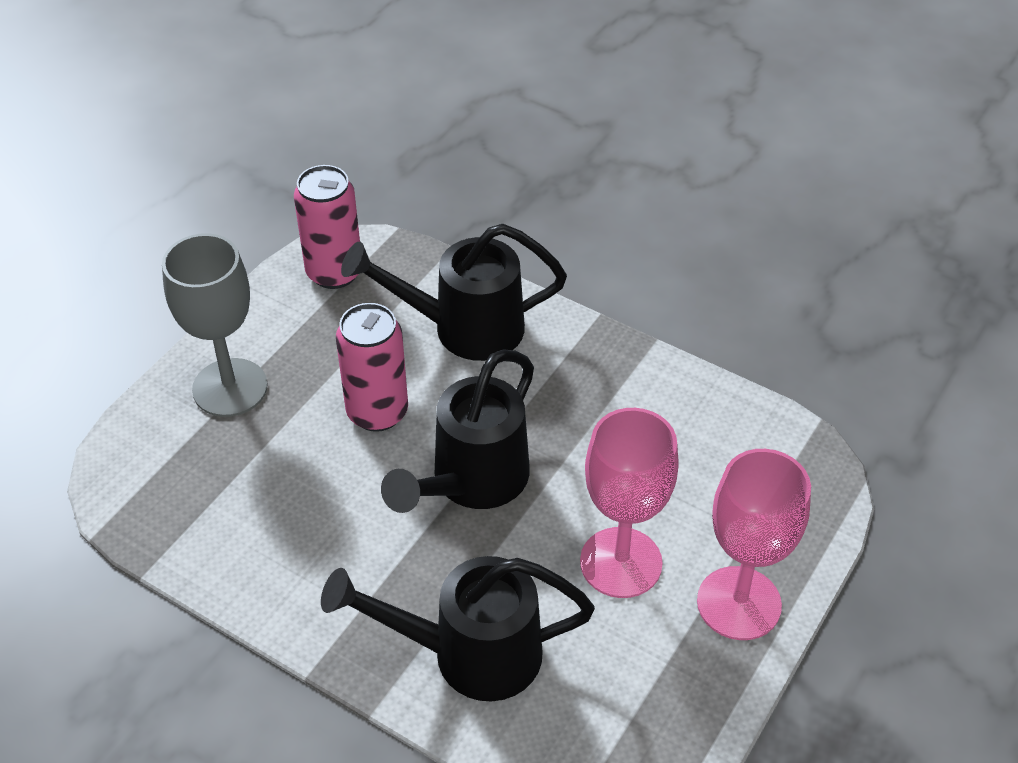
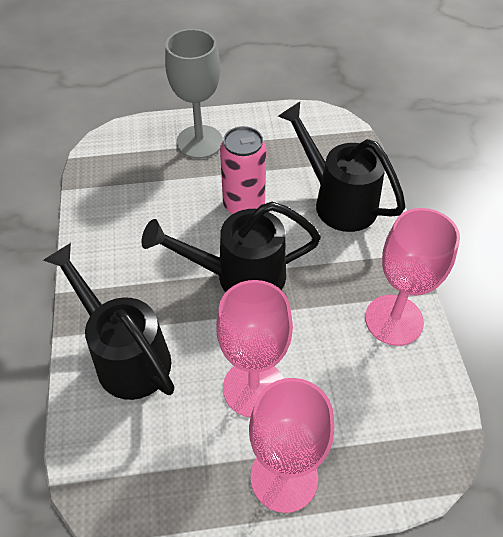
camera: 50 degrees right, 5 degrees up
pink can [294,165,360,289] -> none
none -> pink goblet [365,208,460,346]

